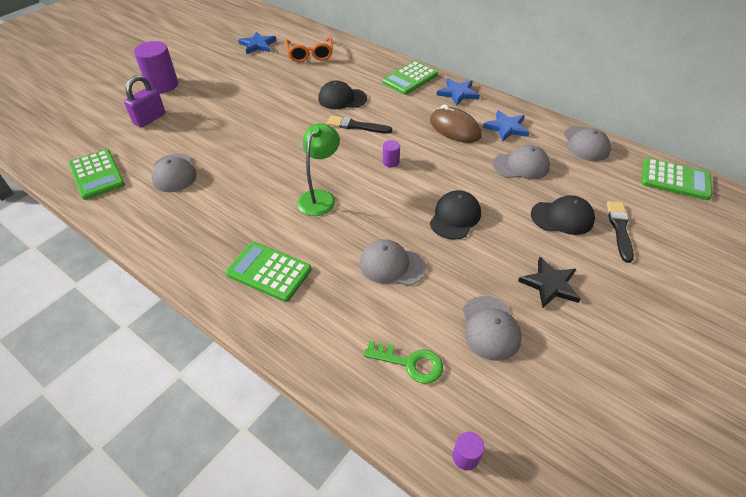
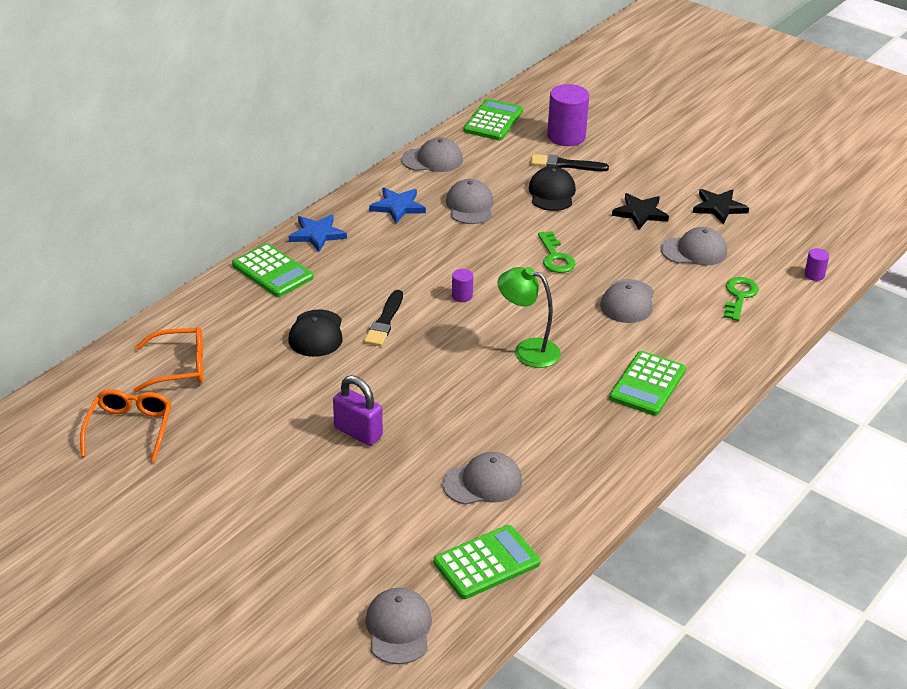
camera: 90 degrees left, 10 degrees down
purple padlock [124,75,165,128] -> purple padlock moved to [333,375,383,446]
purple cylinder [134,41,178,93] -> purple cylinder moved to [547,84,589,146]
blue star [238,32,277,54] -> orange glasses [80,389,172,462]
brown mouse [430,104,481,143] -> none
black cap [430,190,481,240] -> green key [538,231,575,273]
none -> grey cap [365,587,432,665]
none -> black star [693,189,749,225]

